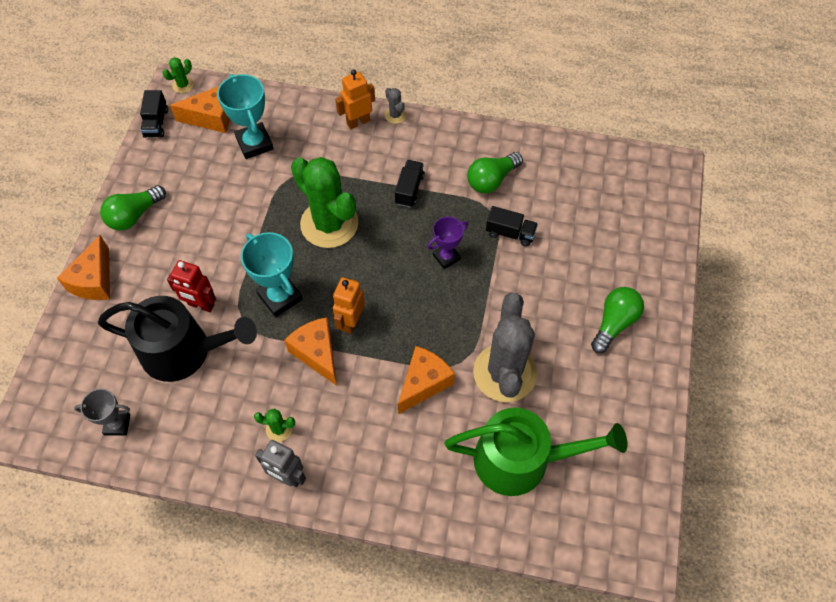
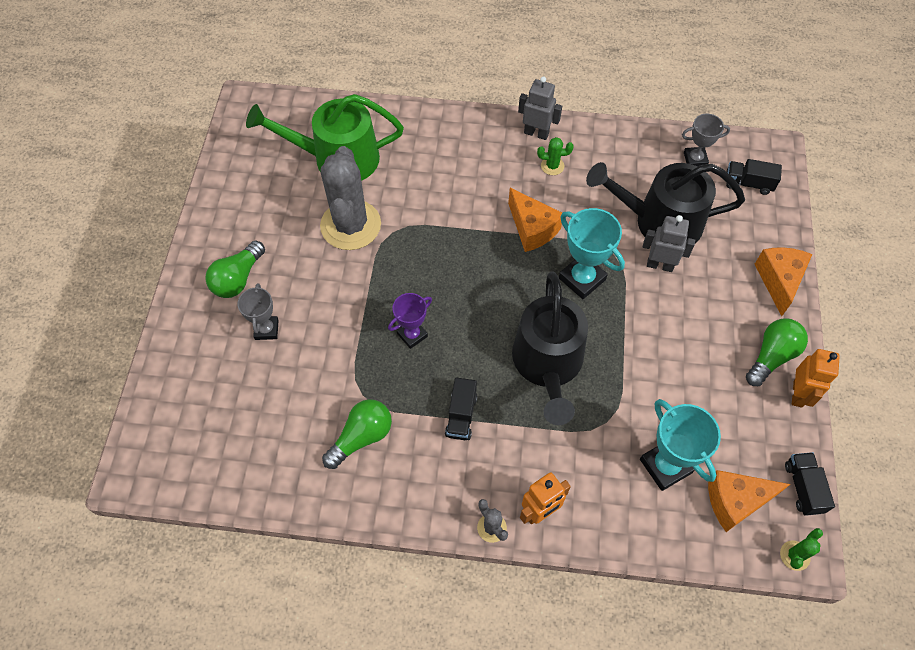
camera: 175 degrees right, 0 degrees up
red robot [167,260,216,312] -> grey robot [643,215,695,272]
green cactus [291,157,358,248] -> black watering can [512,271,588,425]
orange robot [333,277,365,334] -> orange robot moved to [792,349,840,408]
orange cheese [398,346,455,414] -> none
black truck [486,206,538,247] -> black truck moved to [726,159,782,195]
none -> grey trophy [237,283,279,340]

